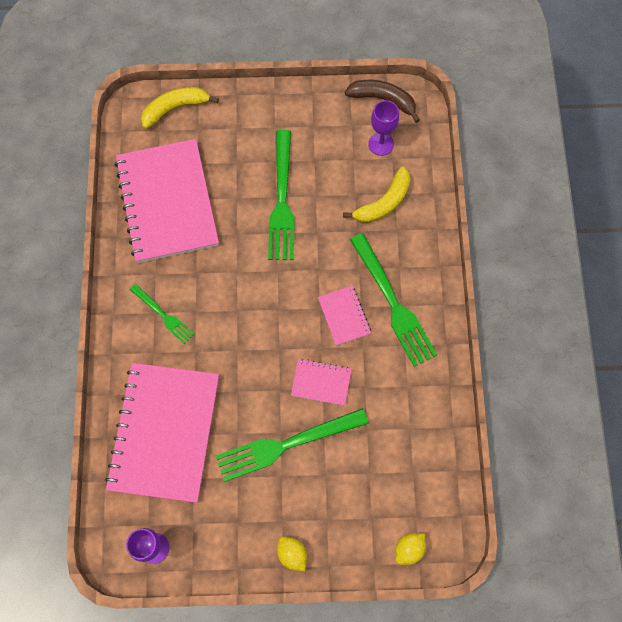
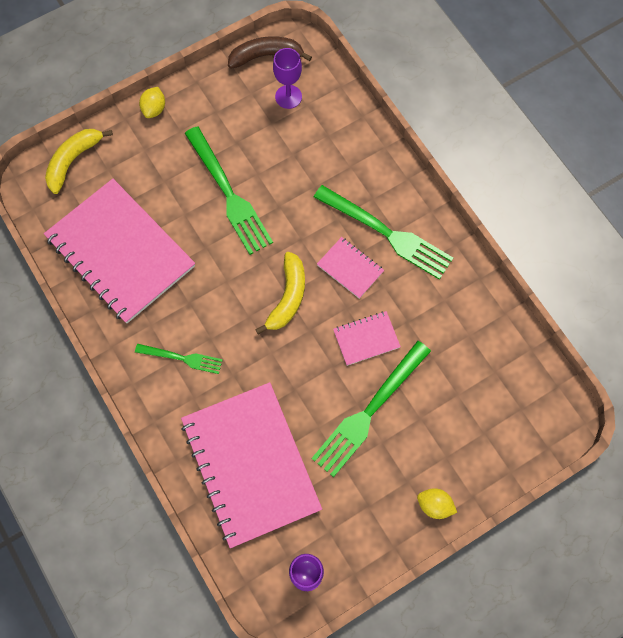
camera: 30 degrees left, 0 degrees up
yellow banana [343,166,411,223] -> yellow banana moved to [255,252,305,335]
yellow lemon [395,533,426,565] -> yellow lemon moved to [139,87,165,118]

